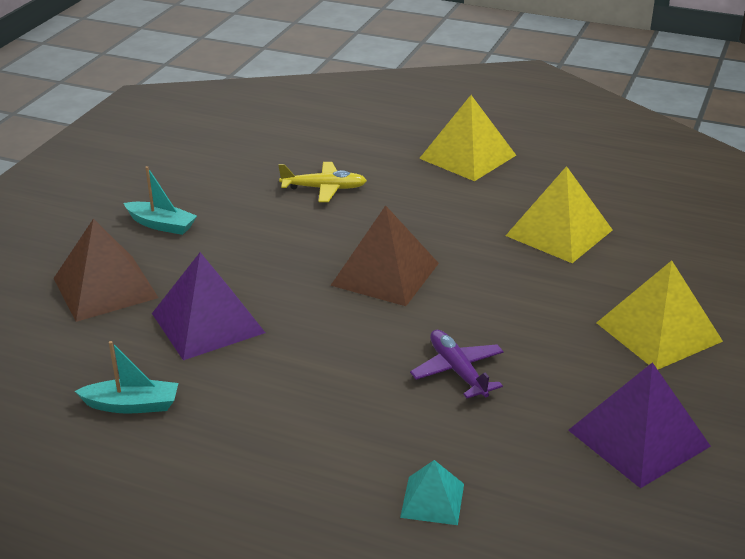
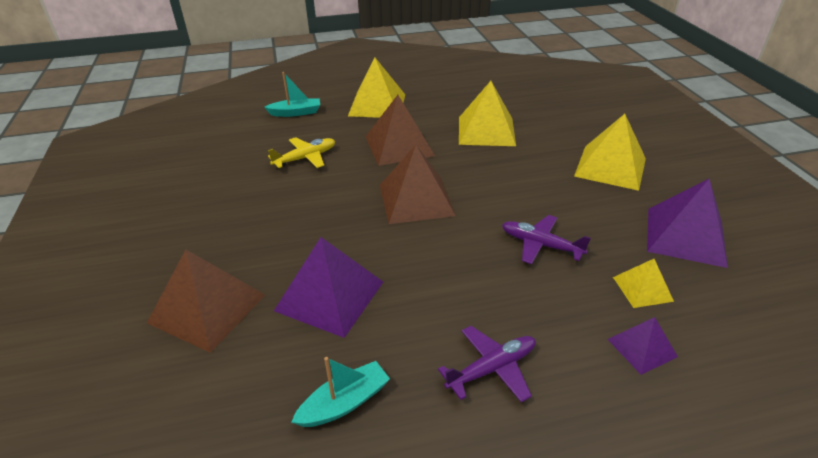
camera: 35 degrees left, 5 degrees up
turquoise boat [124,166,197,235] -> turquoise boat moved to [264,72,320,117]
turquoise pyramid [400,460,464,525] -> purple pyramid [607,317,678,375]
none -> brown pyramid [365,95,435,166]
none -> purple plane [438,326,536,403]
none -> yellow pyramid [613,259,674,308]

